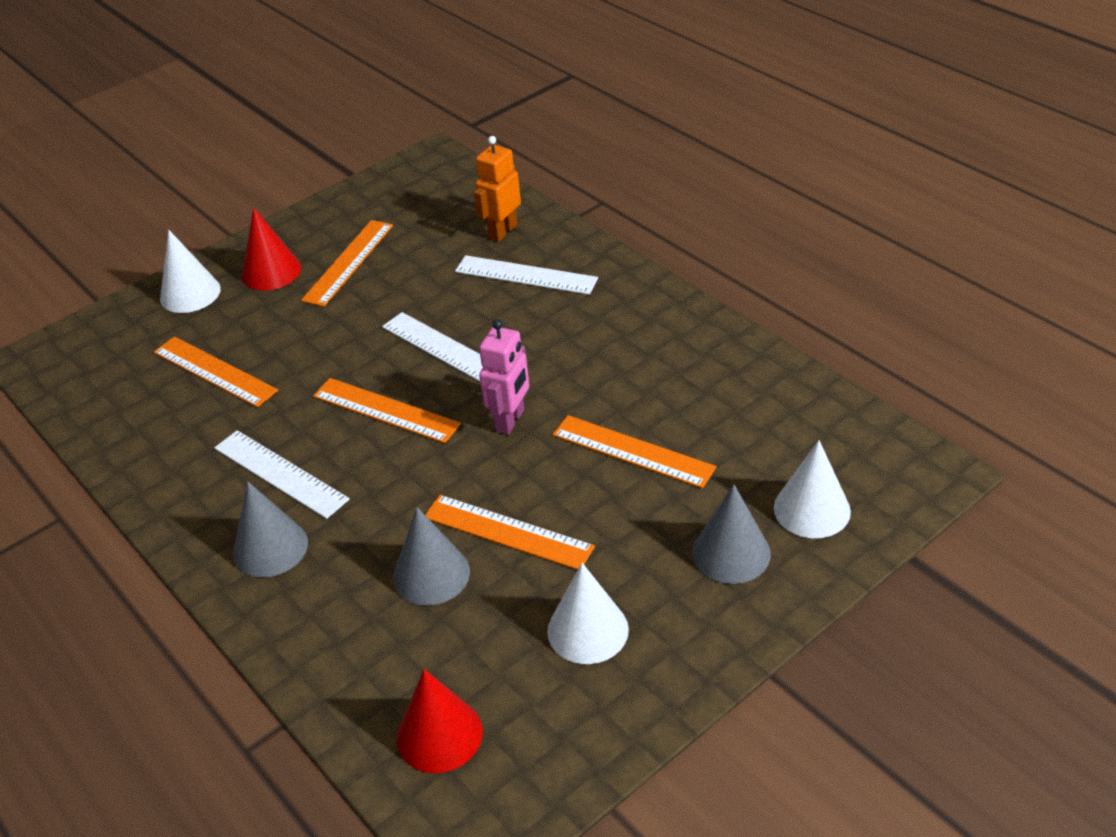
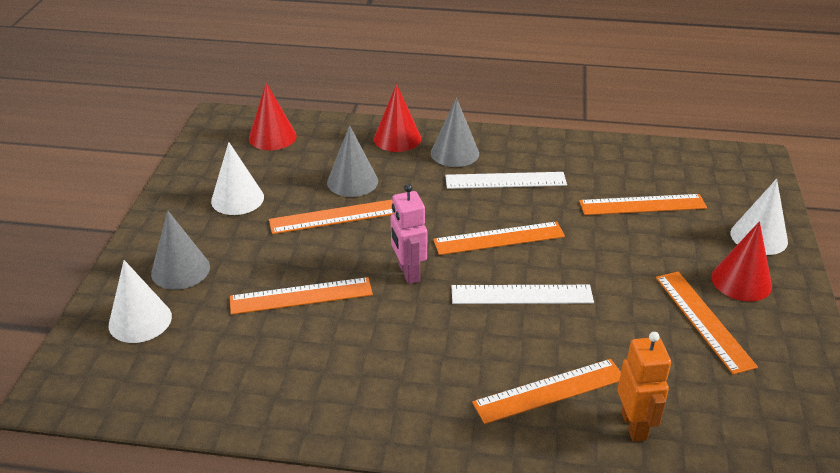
camera: 135 degrees right, 5 degrees down
white ruler [455,255,598,295] -> orange ruler [472,359,621,424]
none -> red cone [374,84,421,152]

